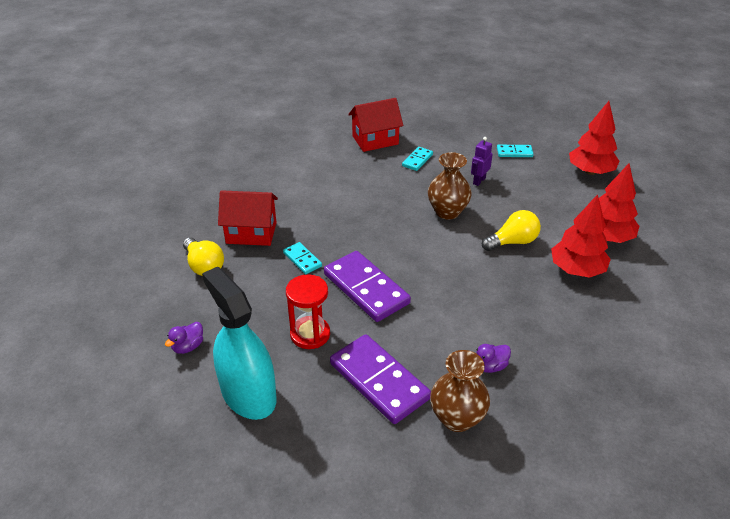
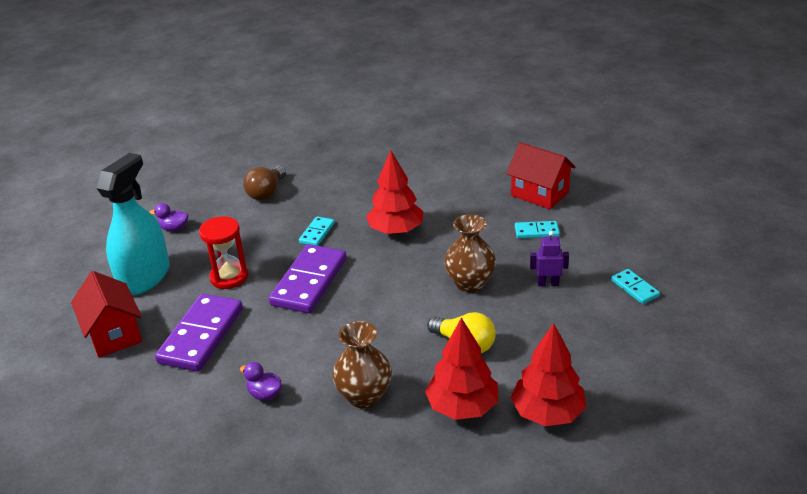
camera: 60 degrees right, 5 degrees down
yellow light bulb [183,237,224,276] -> brown light bulb [243,166,286,200]
red house [218,190,278,246] -> red house moved to [71,271,142,358]
brown vase [430,350,490,432] -> brown vase moved to [332,321,392,409]
red tree [569,101,620,175] -> red tree moved to [366,150,424,235]

